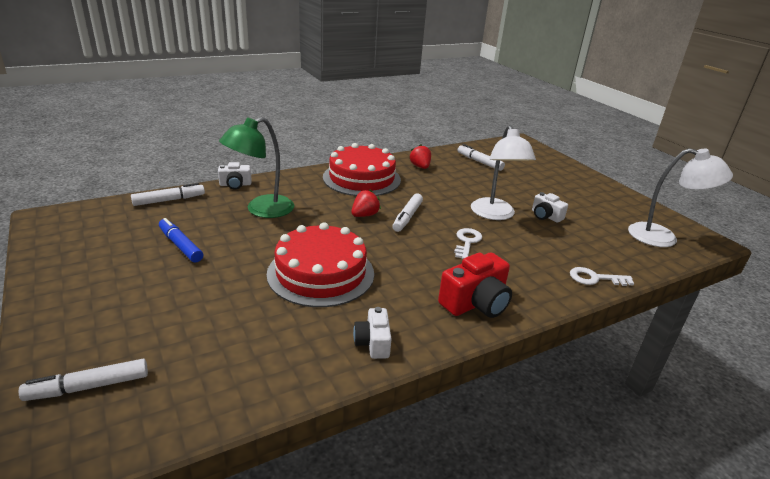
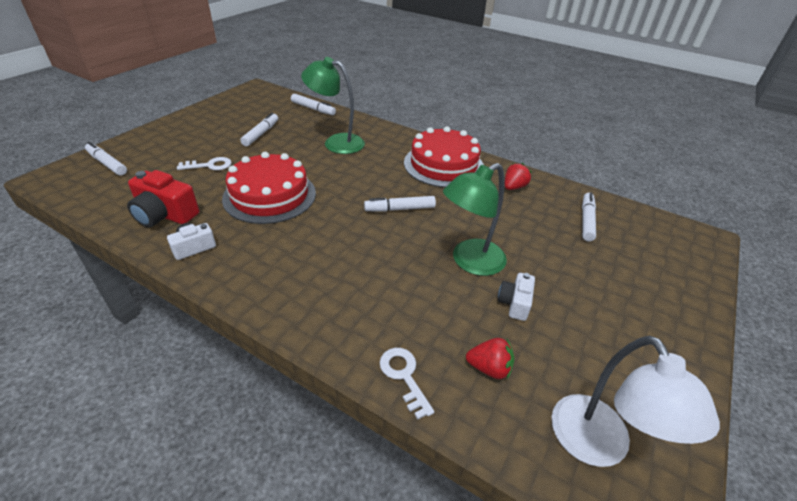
camera: 60 degrees right, 10 degrees up
blue marker [159,218,203,263] -> white marker [240,113,278,146]
white camera [218,162,251,189] -> none
red strawberry [351,190,381,217] -> red strawberry moved to [466,338,514,379]
red camera [438,252,512,318] -> red camera moved to [127,170,199,227]
white key [454,228,482,259] -> white key moved to [177,157,232,170]
white lamp [471,125,536,220] -> green lamp [443,163,507,276]

